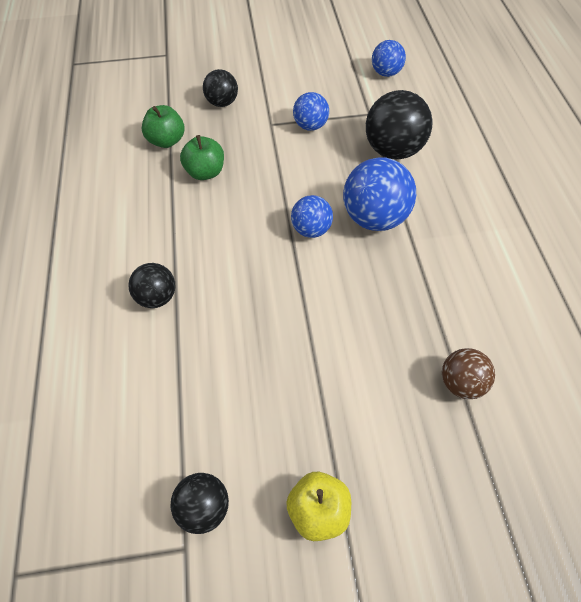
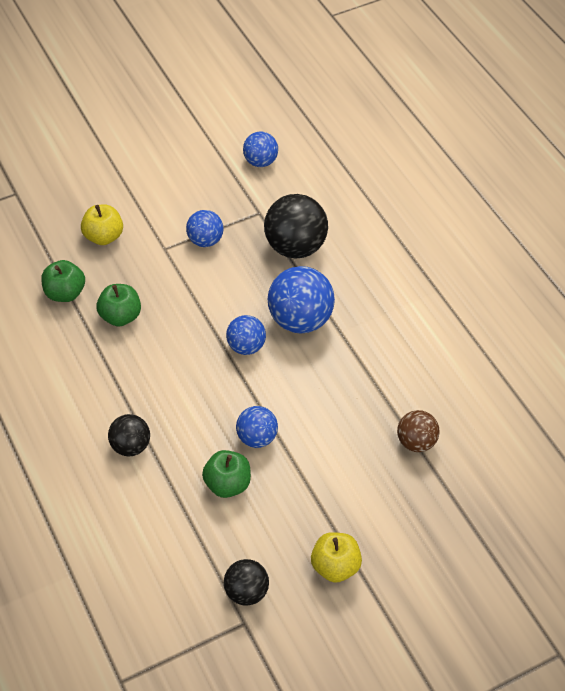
camera: 20 degrees left, 5 degrees down
black ball [203,69,238,107] -> yellow apple [81,204,123,245]
none -> green apple [202,450,251,498]
none -> blue ball [236,406,278,448]

